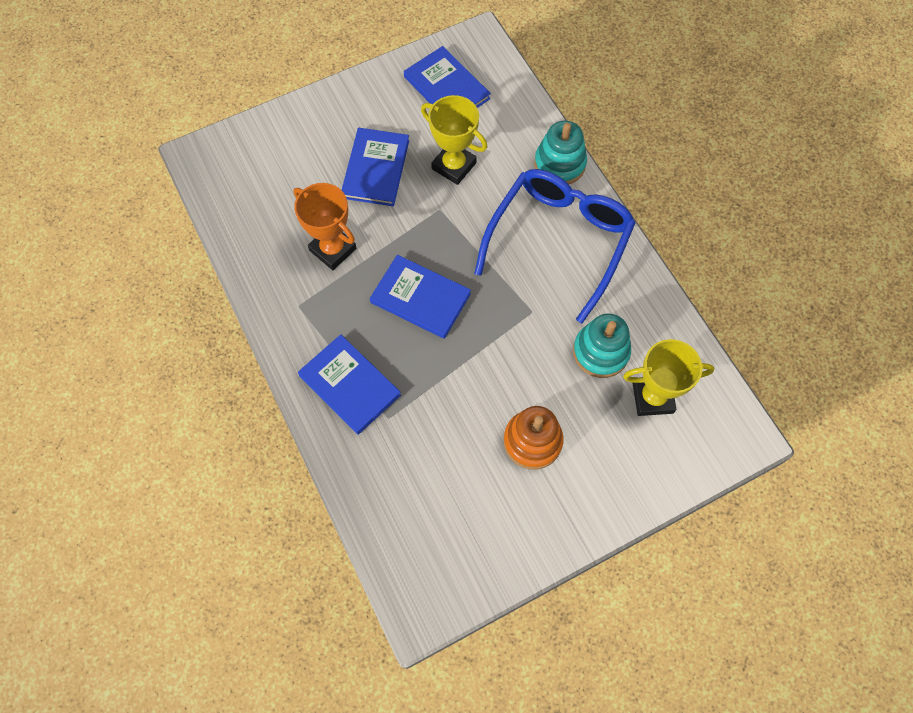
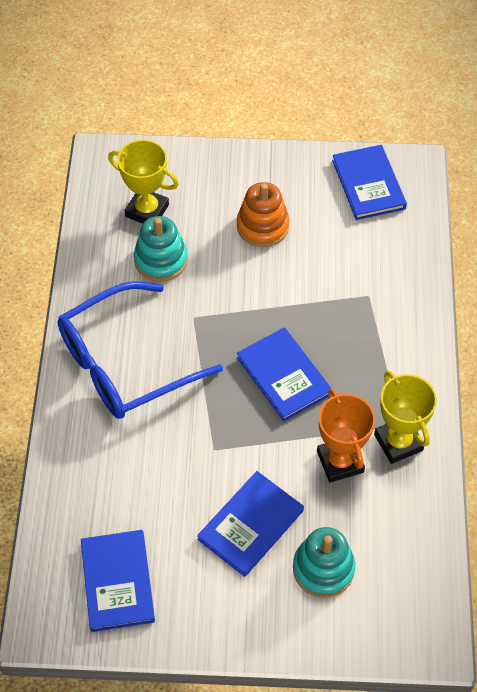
camera: 150 degrees left, 10 degrees down
blue book [298,334,401,435] -> blue book moved to [332,145,407,220]
yellow trophy [421,95,487,185] -> yellow trophy moved to [374,371,437,464]
turquoise stacking toy [534,121,587,184] -> turquoise stacking toy moved to [293,527,355,598]

